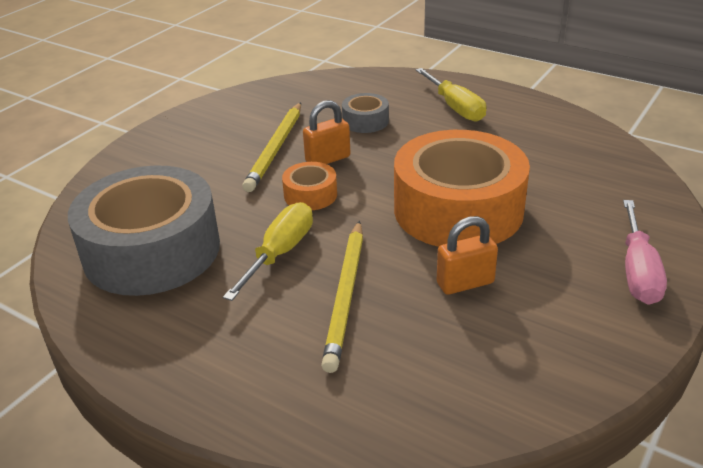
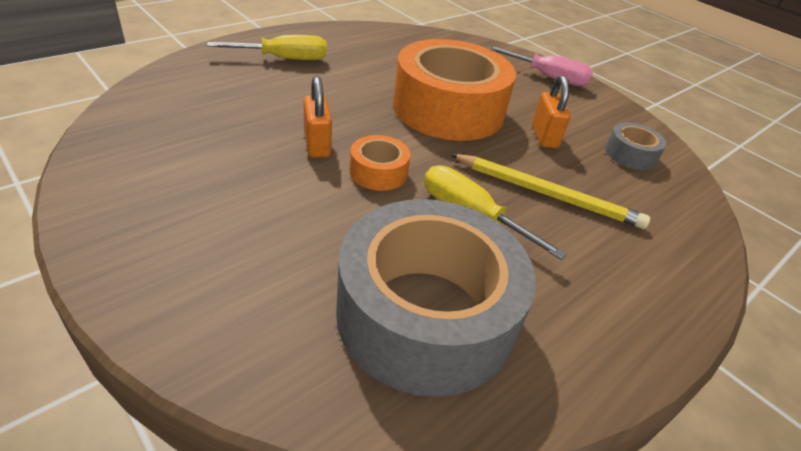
camera: 80 degrees left, 5 degrees up
yellow pencil [243,102,301,192] -> none
grey tape [342,93,389,133] -> grey tape moved to [605,122,666,170]

